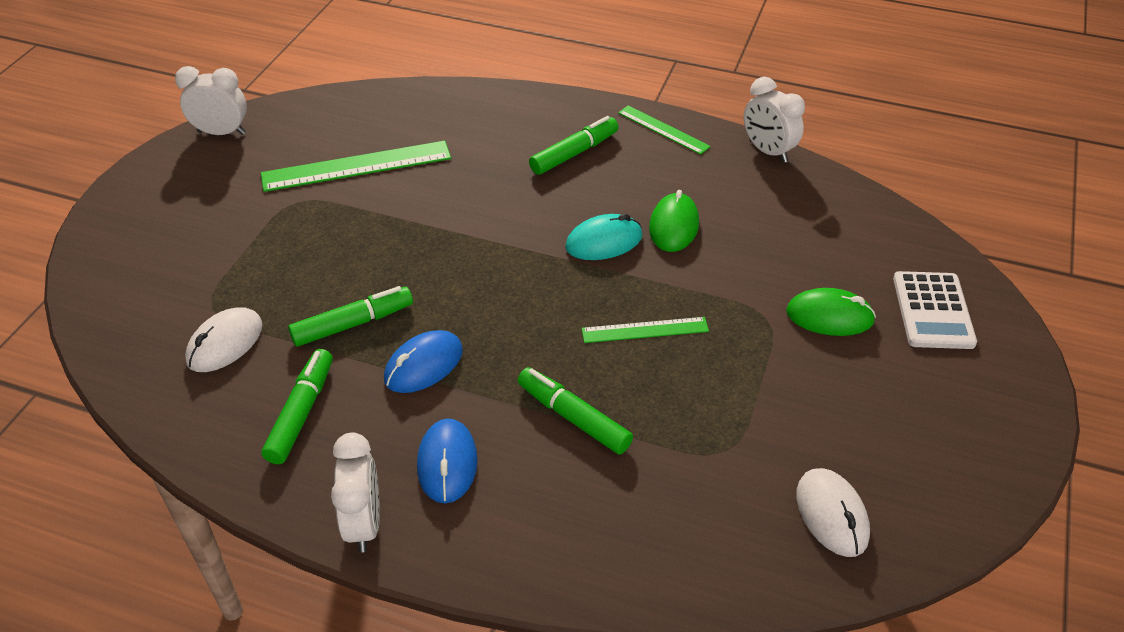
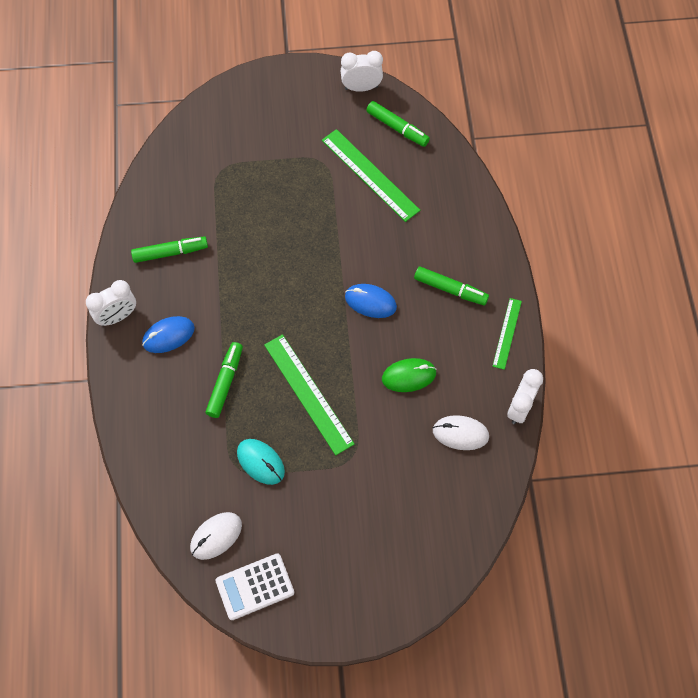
camera: 65 degrees right, 20 degrees up
white clock [175,66,247,135] -> white clock turned 75 degrees counterclockwise [341,51,383,92]
white mouse [185,307,263,372] -> white mouse moved to [433,415,489,450]
green marker [288,286,413,347] -> green marker moved to [366,101,430,147]
blue mouse [384,330,463,393] -> blue mouse moved to [345,284,397,318]
turquoise mouse [565,214,643,260] -> turquoise mouse moved to [237,439,285,485]
green ruler [582,317,709,343] -> green ruler [264,334,354,455], size x1.73
green mouse [786,288,876,336] -> none
white calculator [893,271,977,349] -> white calculator moved to [215,553,294,620]

